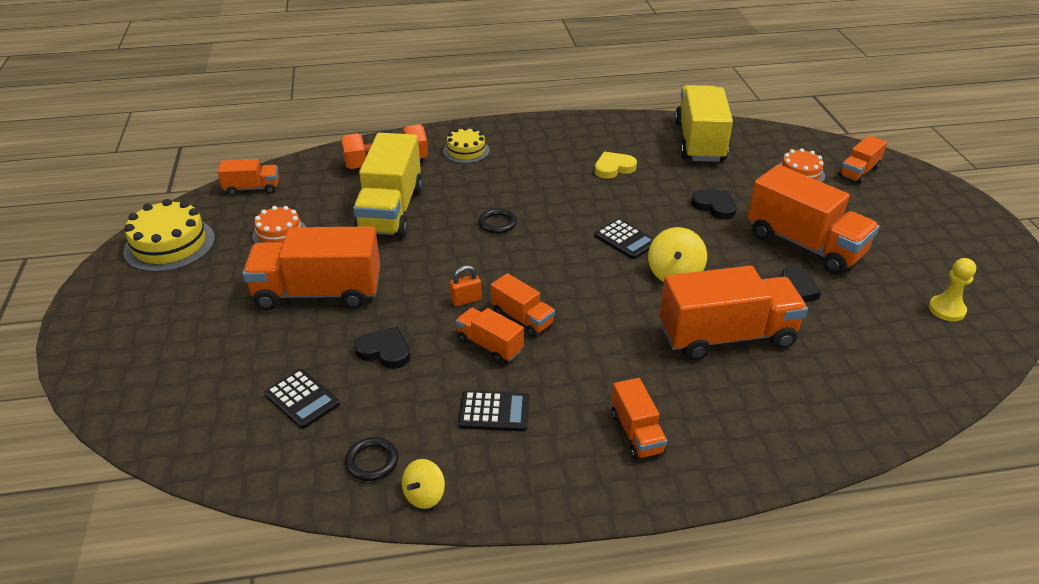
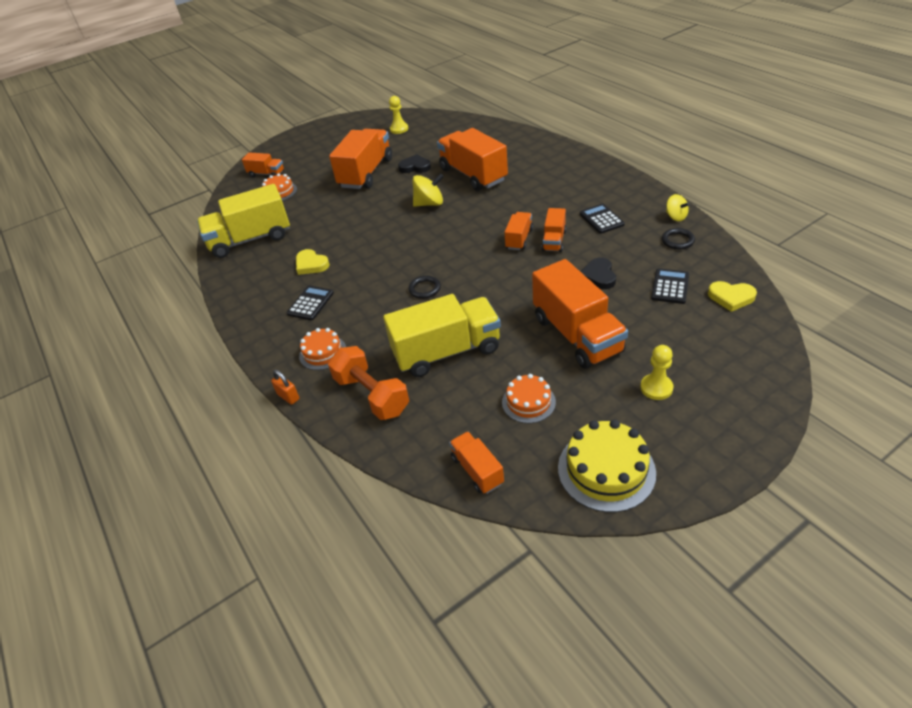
camera: 110 degrees left, 5 degrees up
yellow spinning top [402,459,445,509] -> yellow spinning top turned 45 degrees clockwise [666,194,690,221]
yellow cake [443,127,490,163] -> orange cake [299,328,346,370]
orange padlock [450,265,482,306] -> orange padlock moved to [271,370,299,405]
black calculator [594,219,654,259] -> black calculator moved to [287,286,334,320]
orange truck [611,378,667,460] -> none
black heart [691,190,737,220] -> none
none -> yellow pawn [640,345,673,400]
none -> yellow heart [708,281,757,312]

